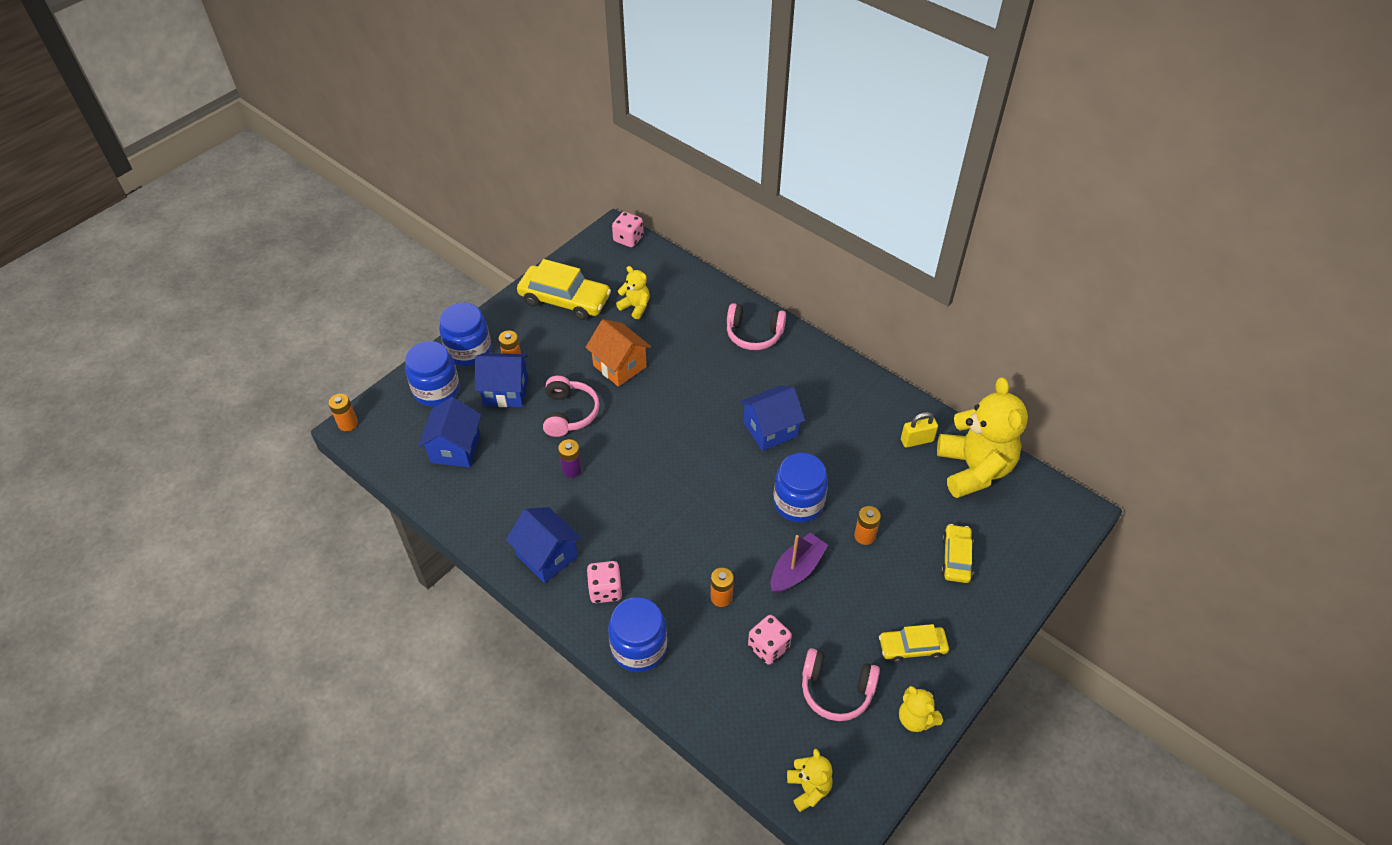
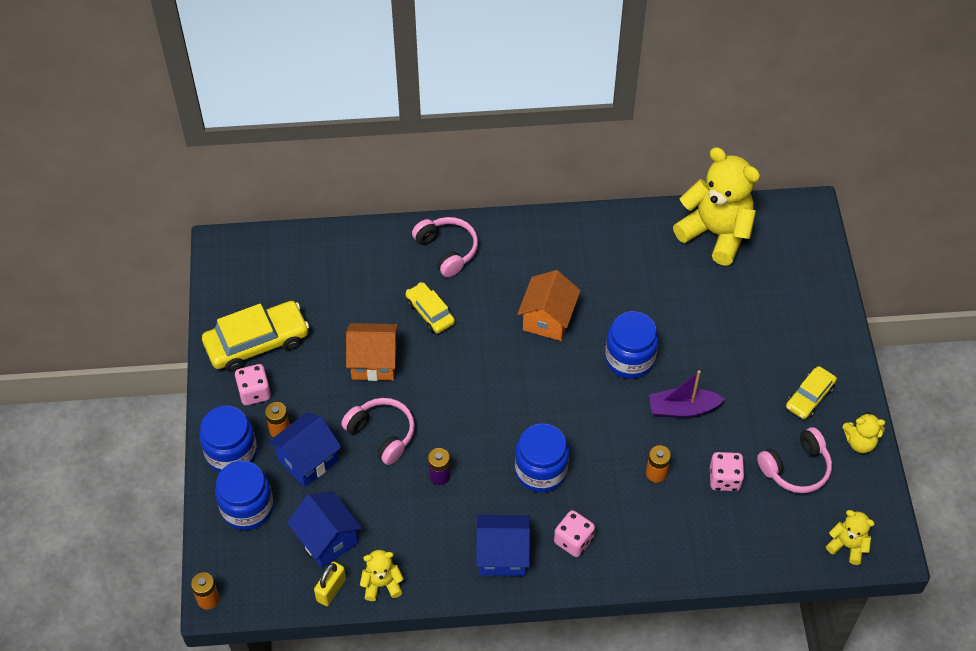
camera: 45 degrees left, 5 degrees up
blue jar [608,597,667,672] -> blue jar moved to [515,423,569,493]
pink dice [612,212,643,247] -> pink dice moved to [235,364,271,405]
yellow teddy bear [616,266,650,319] -> yellow teddy bear moved to [360,550,404,601]
pink headphones [727,303,786,350] -> pink headphones turned 90 degrees counterclockwise [412,217,478,277]
blue house [740,385,805,451] -> orange house [517,270,581,341]
purple boat [771,533,828,593] -> purple boat turned 90 degrees counterclockwise [649,370,725,418]
orange battery [854,506,881,545] -> none
yellow padlock [901,412,938,448] -> yellow padlock moved to [314,562,346,606]
yellow car [941,524,973,583] -> yellow car moved to [405,282,455,333]

